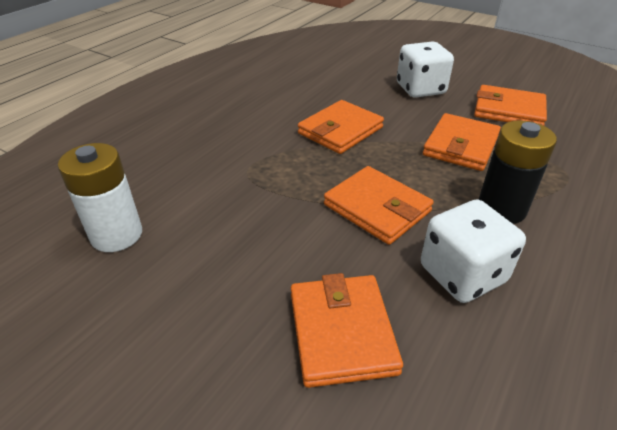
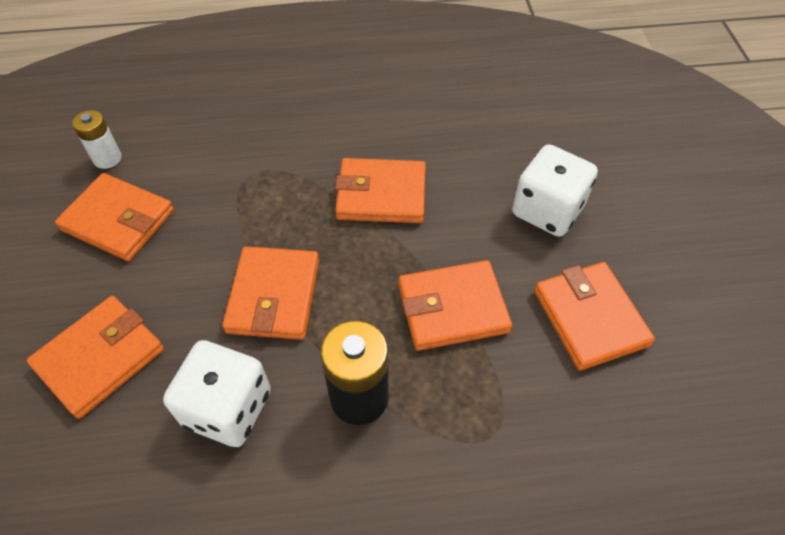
camera: 50 degrees right, 15 degrees up
white battery [58,143,142,252] -> white battery [72,110,122,169], size x0.61
none -> orange wallet [55,173,174,261]

